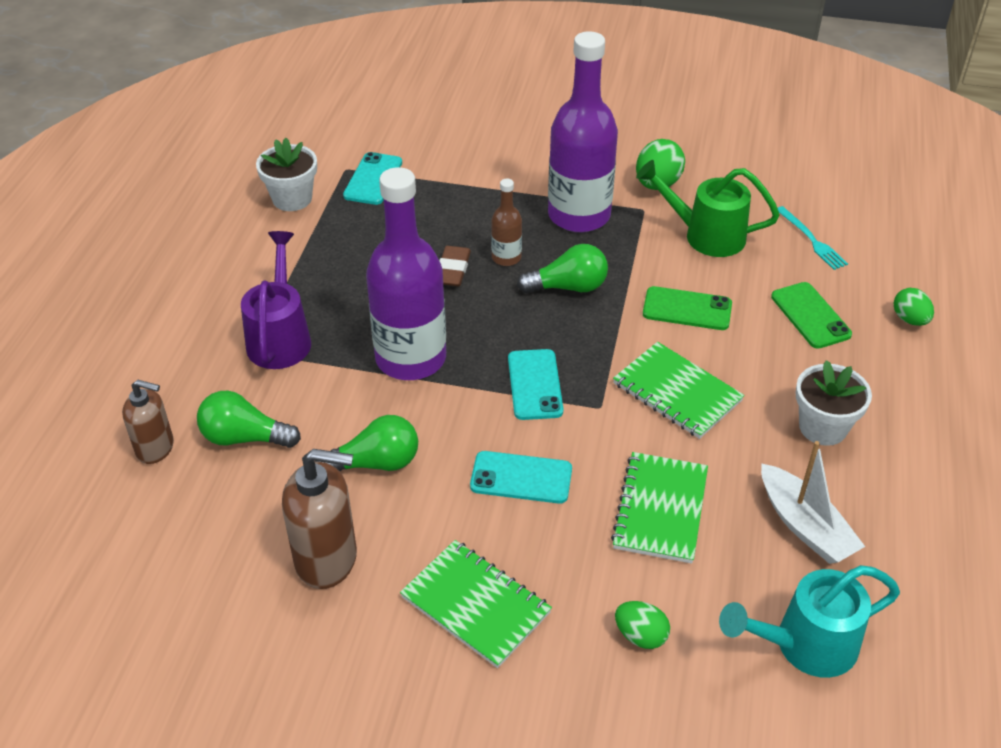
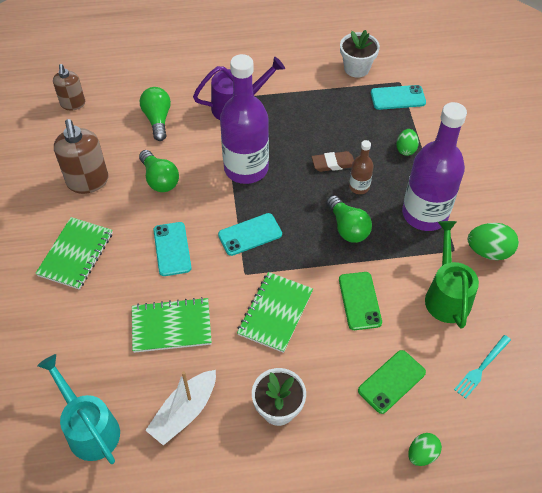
camera: 70 degrees right, 10 degrees up
brown soap dispenser [122,379,174,464] -> brown soap dispenser moved to [53,64,85,111]
green egg [615,601,670,649] -> green egg moved to [396,129,419,156]

